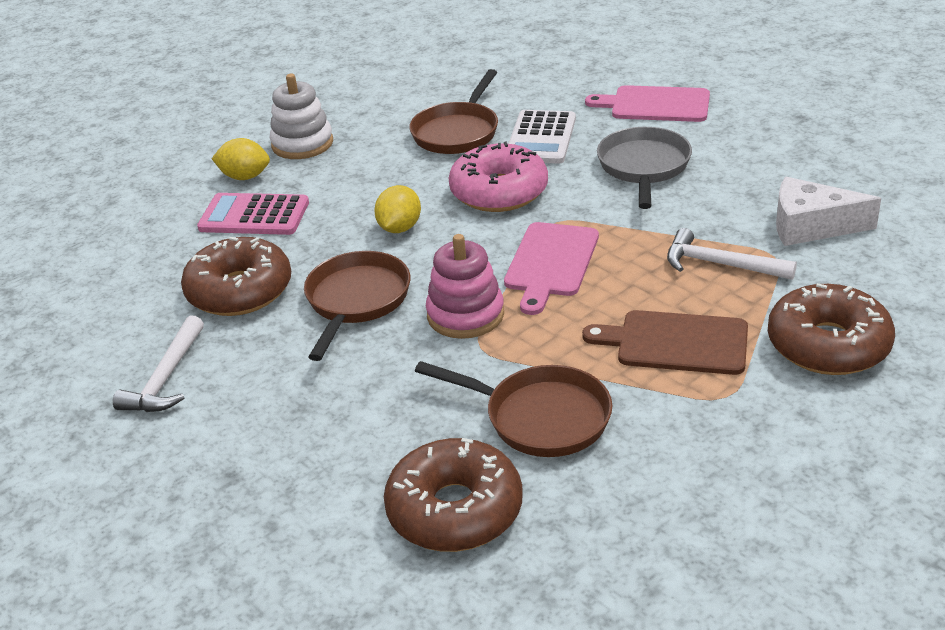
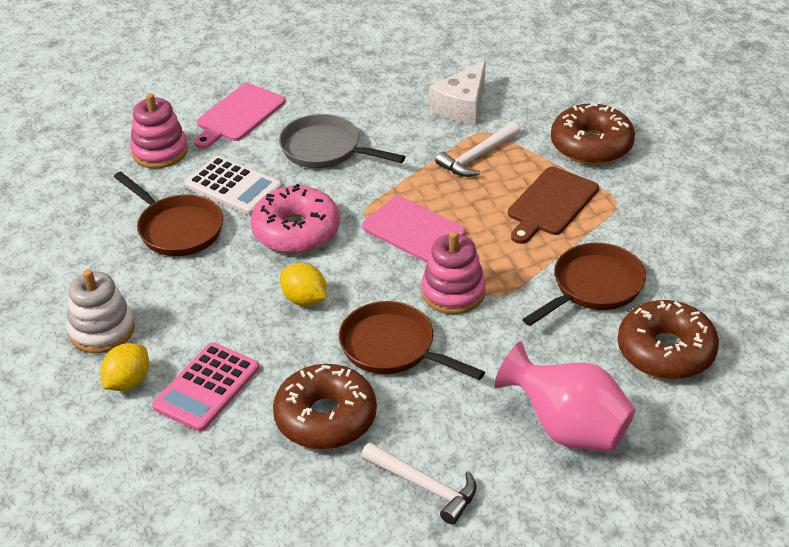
camera: 70 degrees left, 5 degrees up
none -> pink stacking toy [130,93,188,168]
none -> pink vase [494,341,636,452]

